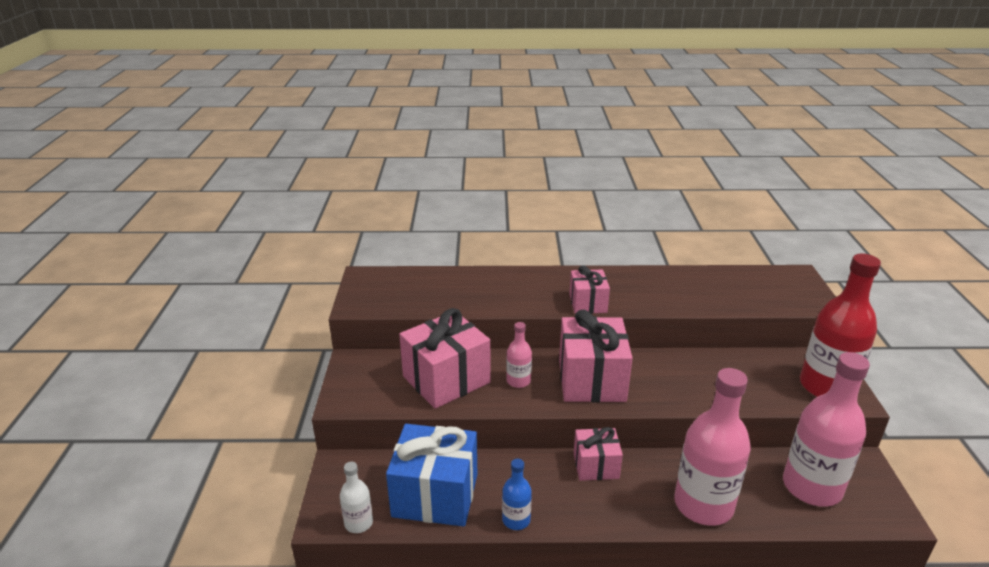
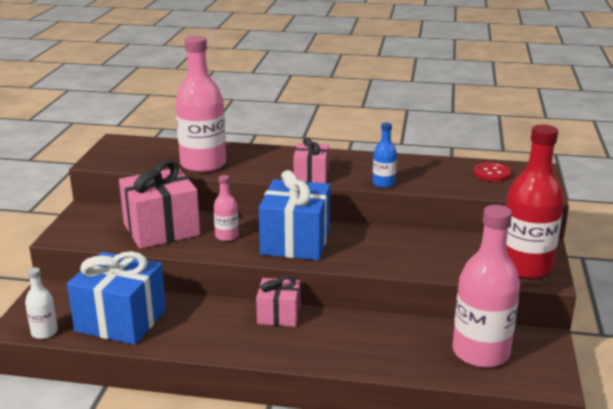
camera: 10 degrees right, 5 degrees down
blue bottle [502,459,532,530] -> blue bottle moved to [372,122,397,188]
pink gift [559,310,633,402] -> blue gift [259,170,330,260]
pink bottle [674,368,751,526] -> pink bottle moved to [175,36,226,173]
none -> red button [474,162,511,182]

